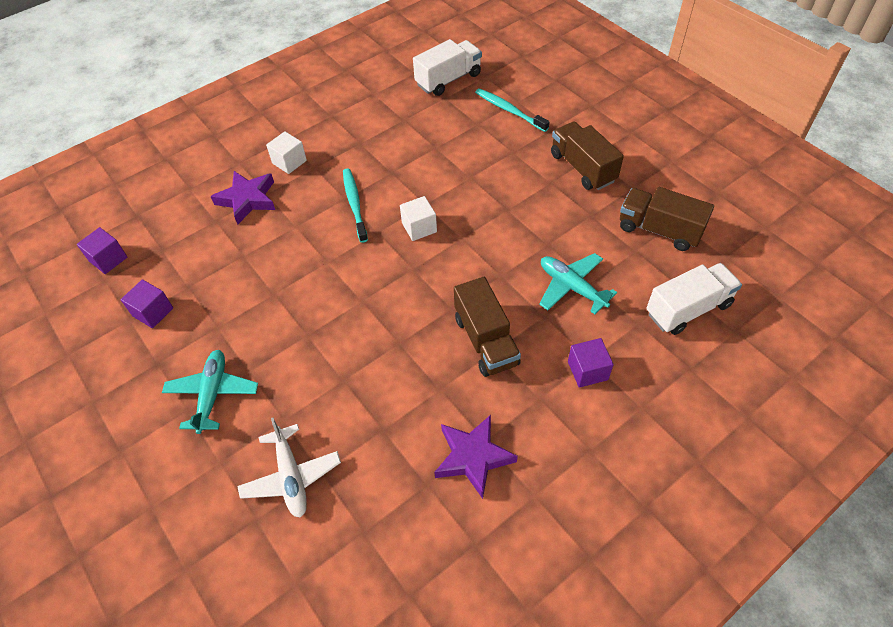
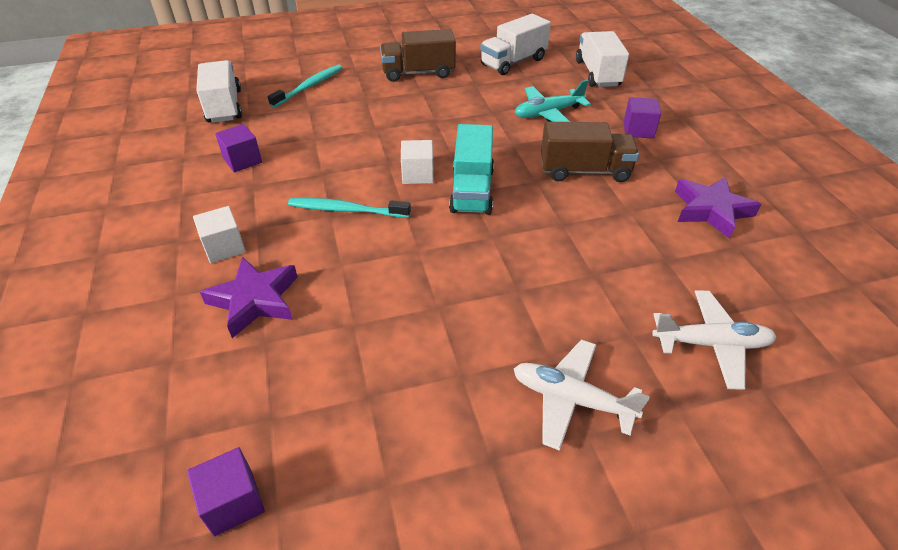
camera: 70 degrees left, 10 degrees down
purple cube [121,279,173,328] -> purple cube moved to [215,124,262,172]
turquoise plane [162,350,258,434] -> white plane [514,340,650,451]
turquoise toothbrush [475,88,549,132] -> turquoise toothbrush turned 150 degrees clockwise [268,65,343,108]
brown truck [620,187,714,251] -> white truck [480,14,551,75]
none -> turquoise truck [449,124,494,215]

